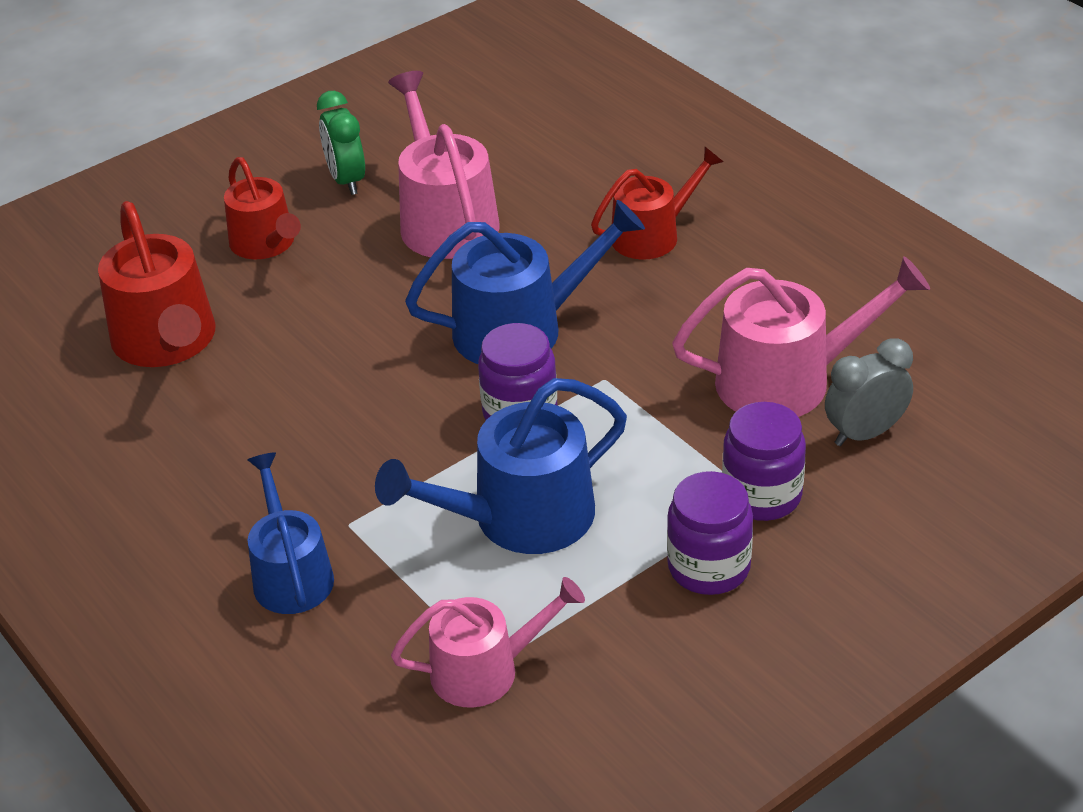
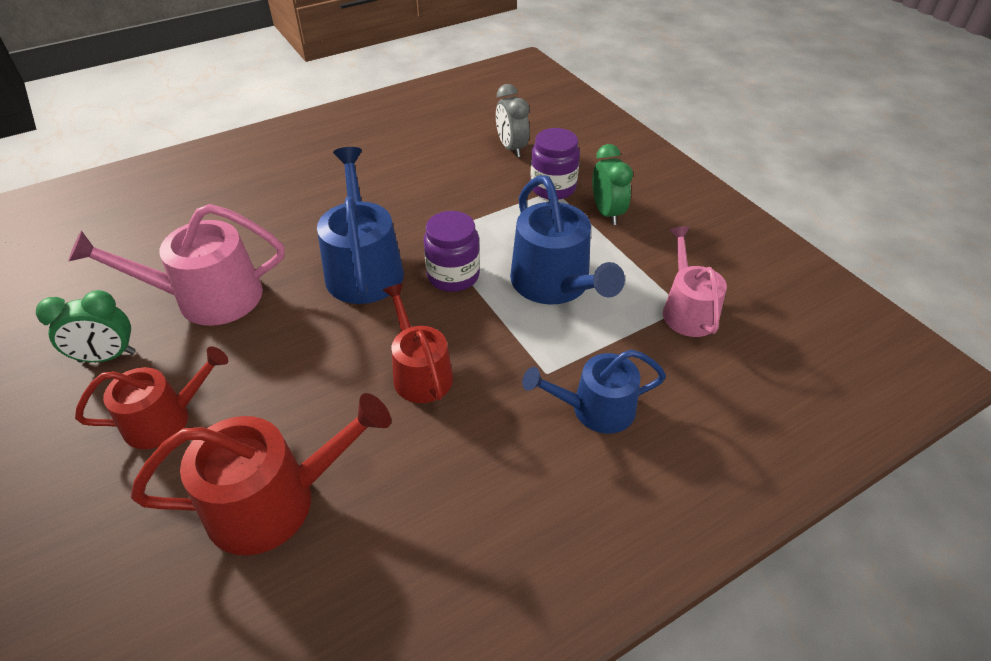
camera: 85 degrees left, 5 degrees up
red watering can [591,147,724,260] -> red watering can moved to [383,283,453,403]
purple jar [667,471,753,595] -> green clock [592,144,633,225]
pink watering can [672,256,930,417] -> none

